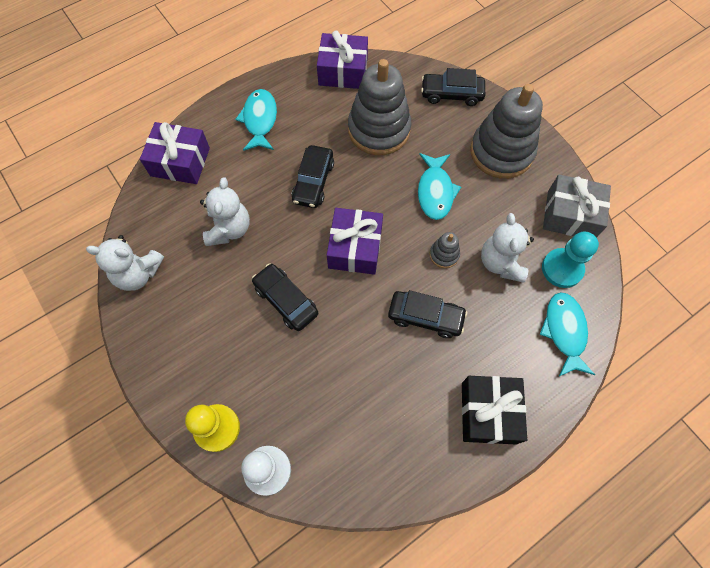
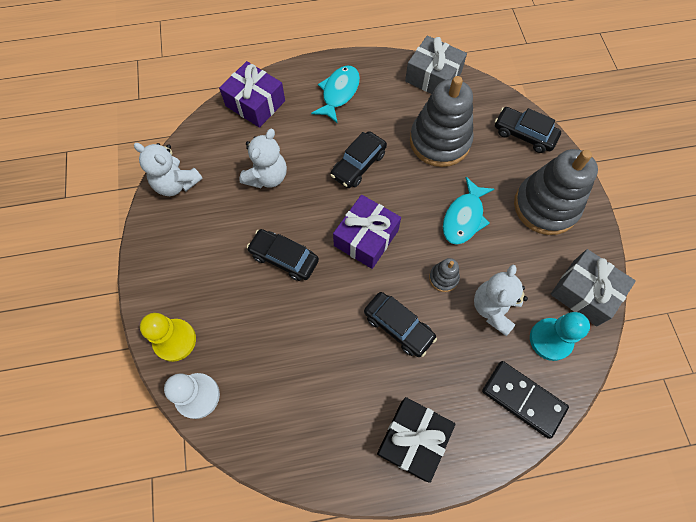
camera: 25 degrees right, 0 degrees up
black car [252,263,318,331] -> black car turned 45 degrees counterclockwise [247,229,319,281]
purple gift [317,30,368,89] -> grey gift [405,36,467,94]
turquoise fish [539,292,595,376] -> black domino [482,361,569,439]

